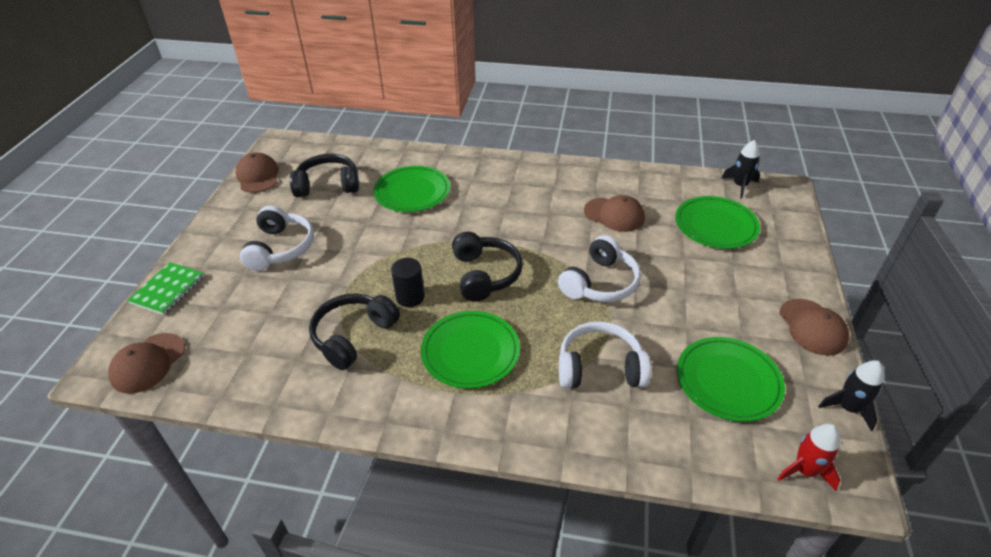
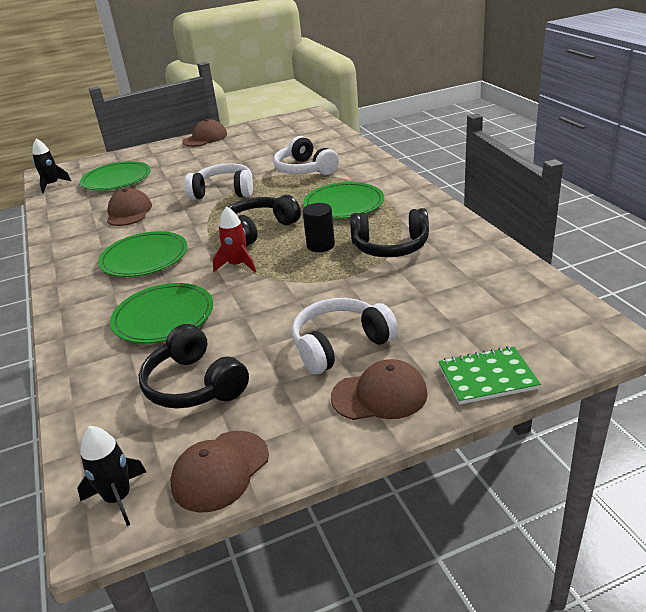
camera: 120 degrees left, 10 degrees down
brown cap [108,333,185,394] -> brown cap moved to [331,359,428,420]
green plate [677,337,785,422] -> green plate moved to [98,231,188,277]
red rocket [777,424,840,491] -> red rocket moved to [213,206,256,272]
black rocket [818,360,884,431] -> black rocket moved to [77,426,146,526]

